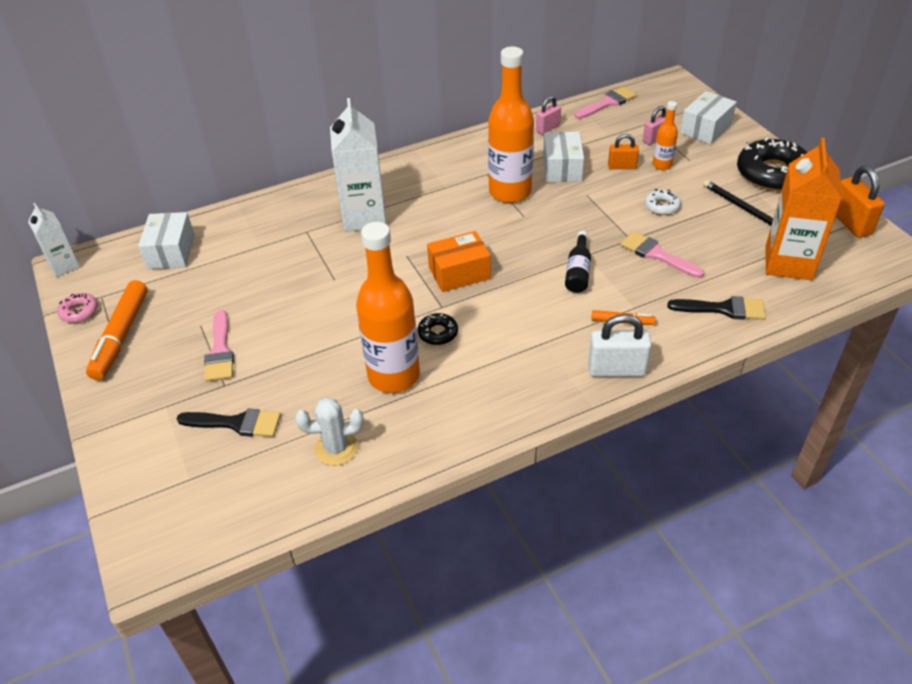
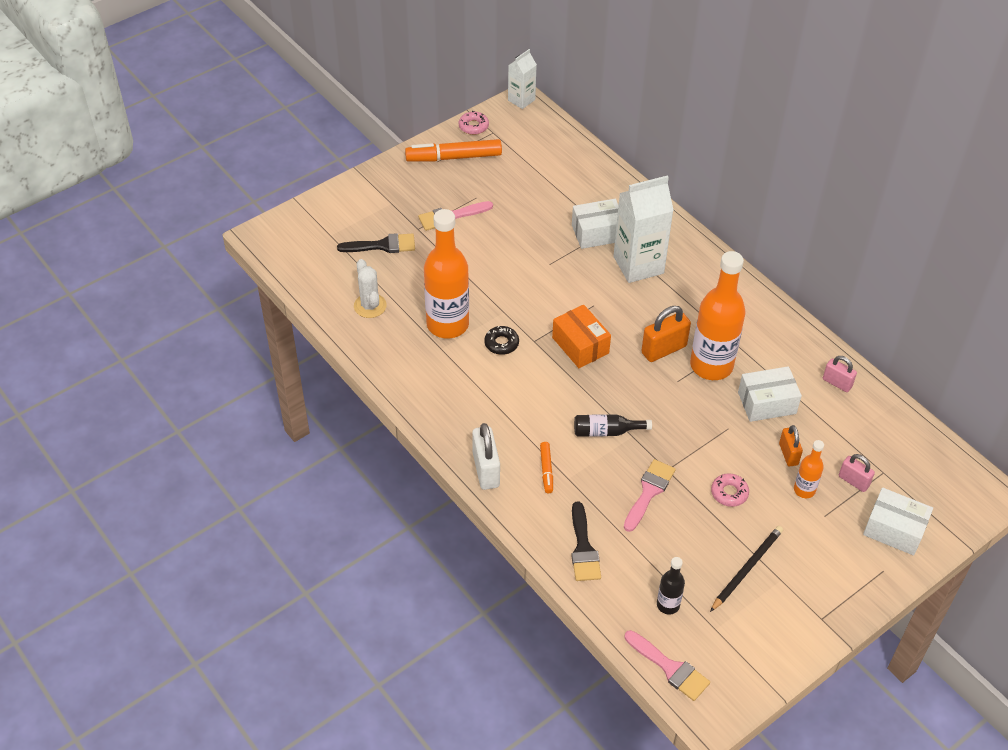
camera: 75 degrees right, 5 degrees up
white box [138,212,195,269] -> white box moved to [572,199,619,249]
black brush [176,408,281,437] -> black brush turned 90 degrees counterclockwise [337,233,415,253]
pink brush [575,87,636,119] -> pink brush moved to [625,630,710,701]
white donut [645,189,681,215] -> pink donut [711,473,749,507]
black donut [737,137,808,191] -> none
orange carton [765,138,843,280] -> black bottle [657,557,685,614]
orange padlock [836,166,885,238] -> orange padlock moved to [641,306,691,362]

